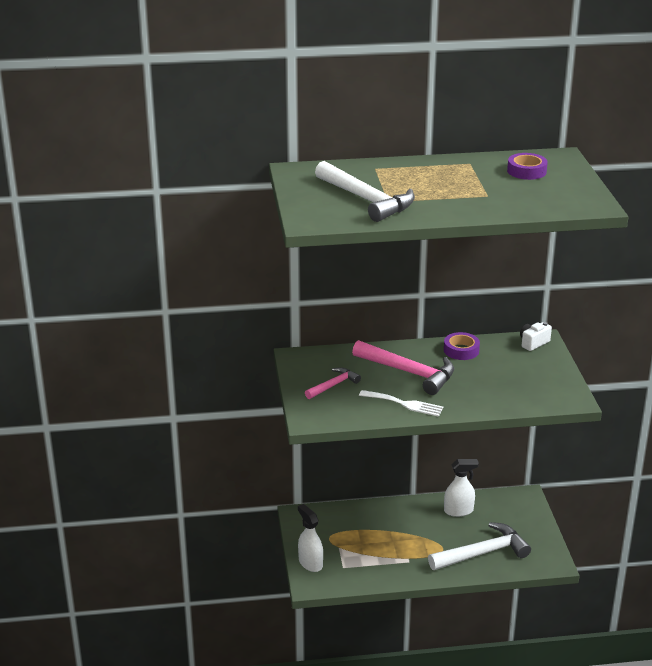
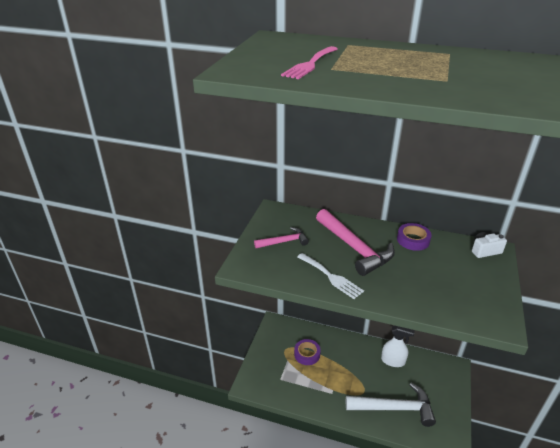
camera: 25 degrees right, 5 degrees up
white spray bottle [298,504,323,572] -> none
white hammer [315,161,415,222] -> pink fork [281,46,338,79]
purple tape [507,153,548,180] -> purple tape moved to [294,339,321,365]

